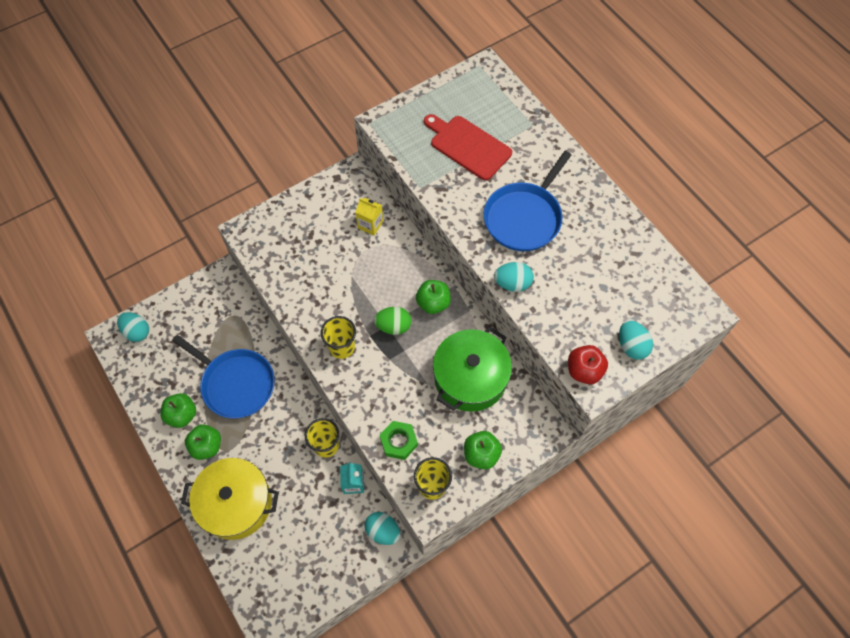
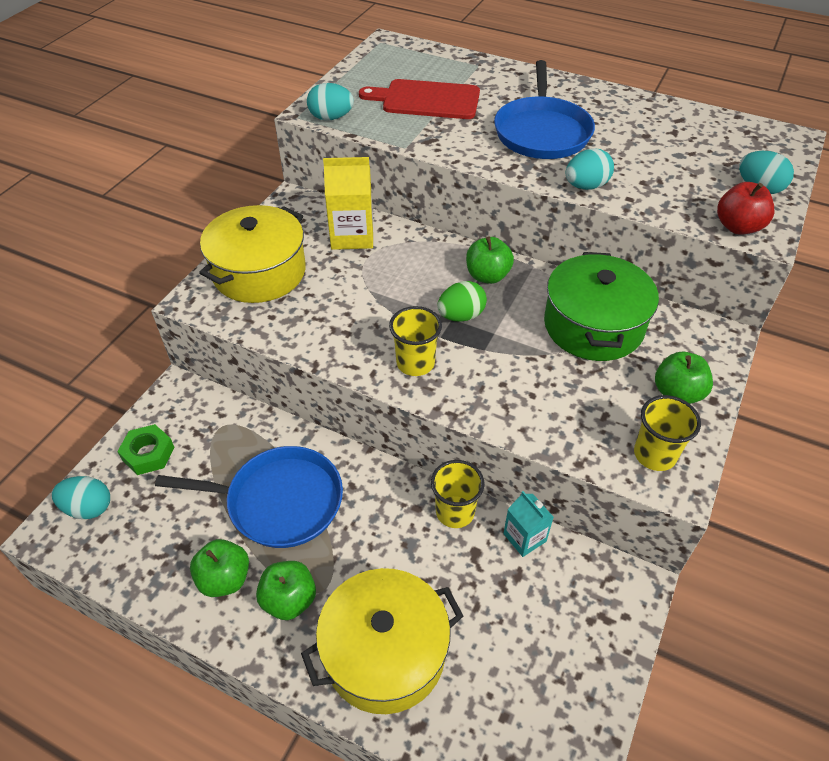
camera: 30 degrees left, 15 degrees down
yellow carton [356,198,383,235] -> yellow carton [323,157,373,250], size x1.63
turquoise egg [365,512,400,545] -> turquoise egg moved to [307,83,354,120]
green nut [380,421,418,460] -> green nut moved to [117,424,174,475]
none -> yellow pot [199,205,306,303]

